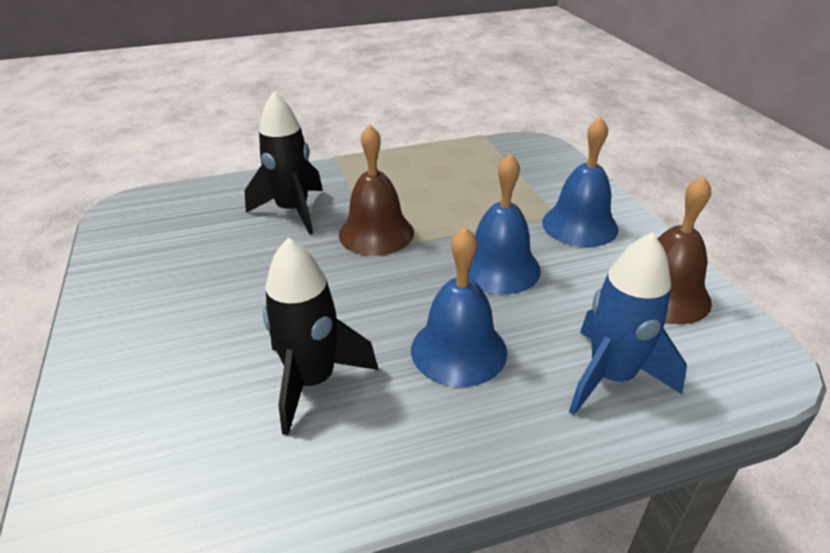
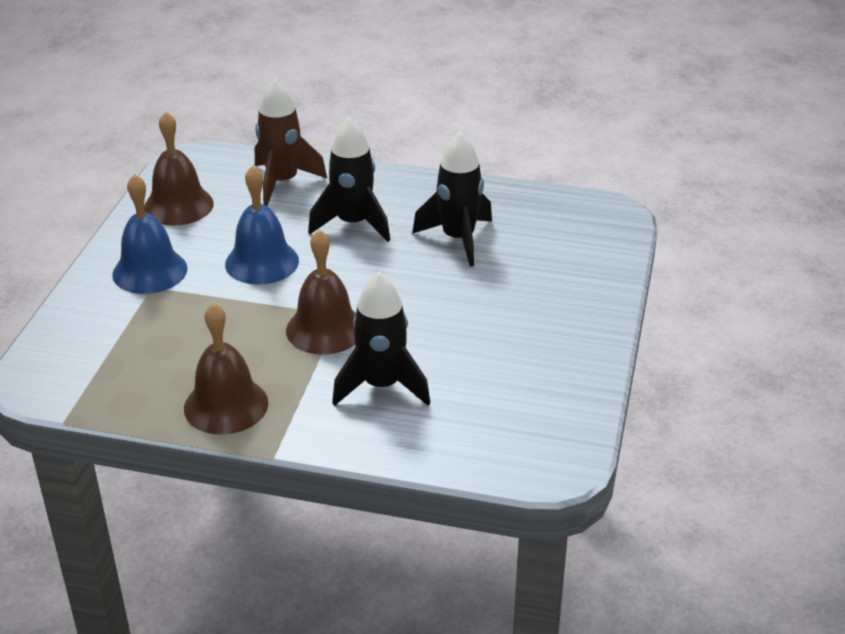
camera: 150 degrees left, 0 degrees up
blue bell [411,227,507,387] -> black rocket [308,117,390,242]
blue rocket [569,232,687,415] -> brown rocket [255,78,327,206]
none -> brown bell [184,303,268,435]

